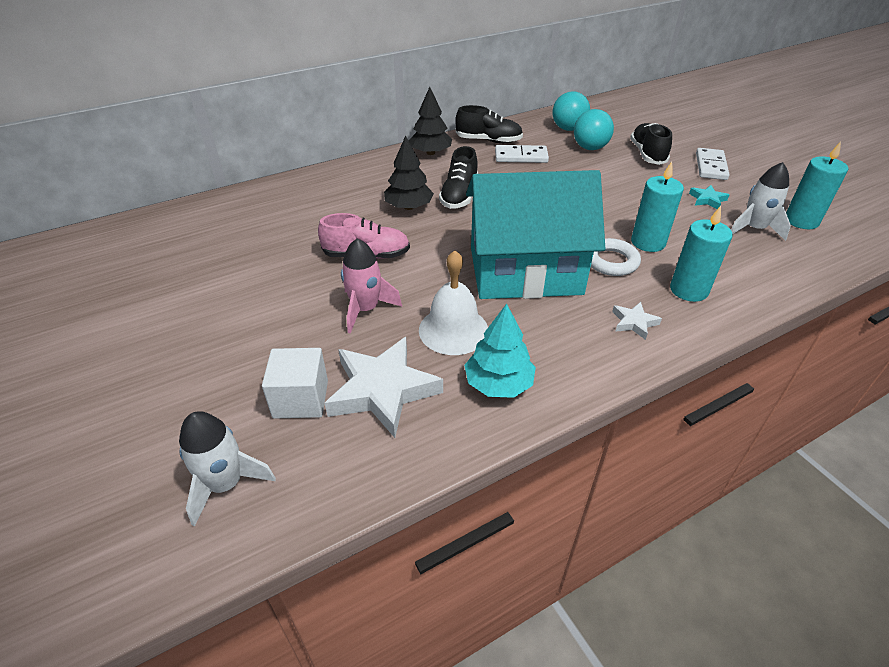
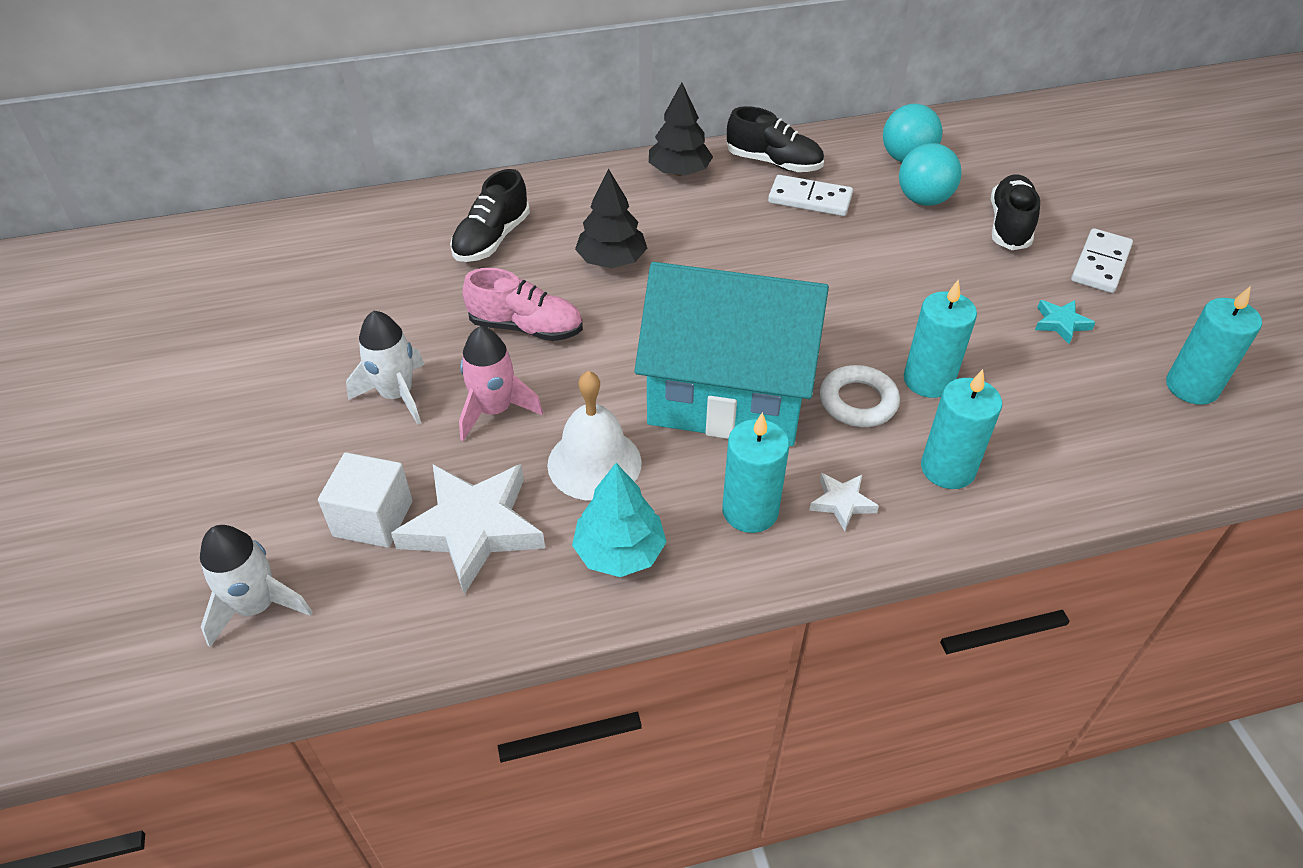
camera: 15 degrees right, 5 degrees up
black shoe [439,146,478,209] -> black shoe moved to [450,169,530,262]
white rocket [731,162,791,241] -> white rocket moved to [346,311,425,425]
none -> turquoise candle [722,412,789,533]

